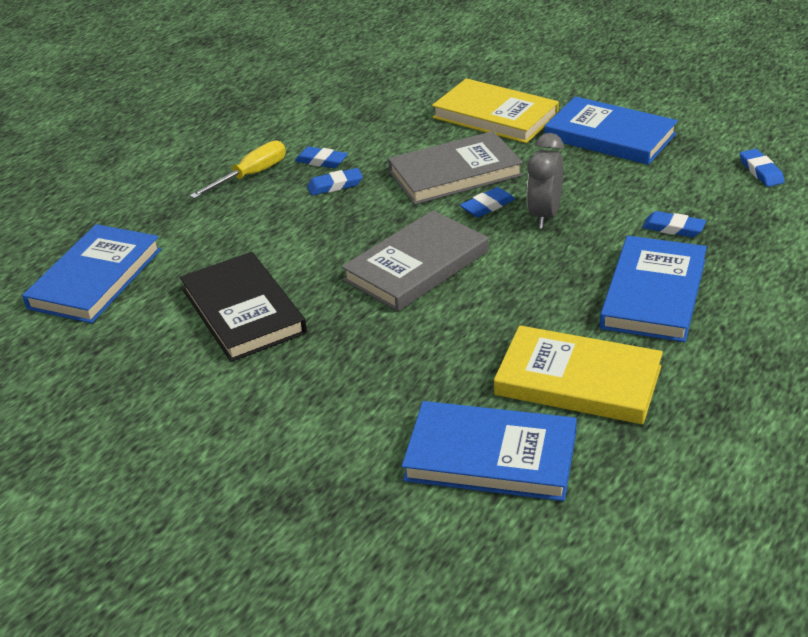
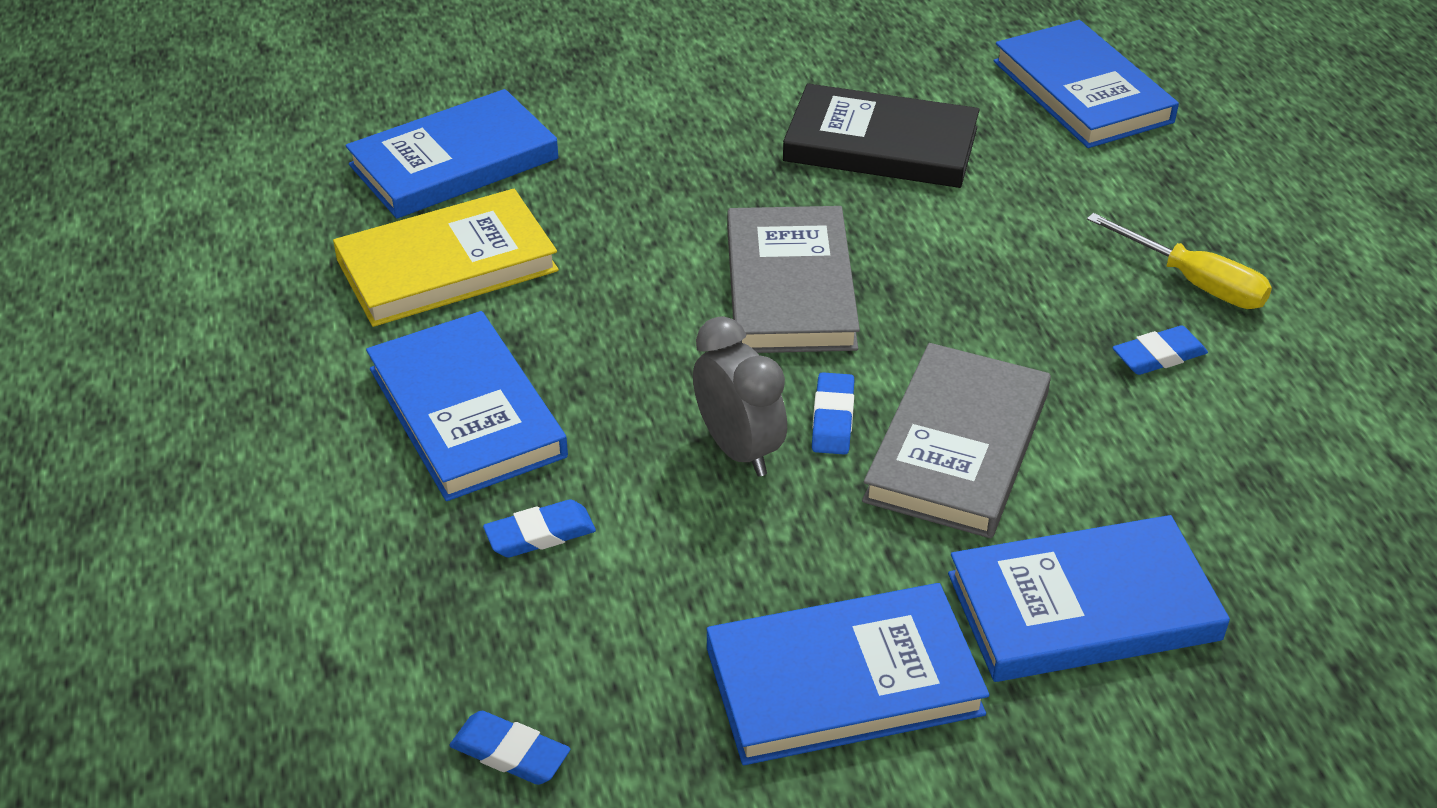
camera: 130 degrees right, 5 degrees up
yellow screwdriver [190,140,286,199] -> yellow screwdriver turned 45 degrees counterclockwise [1087,213,1272,309]
blue eraser [307,168,363,195] -> none
yellow book [432,78,559,143] -> blue book [948,515,1230,682]

